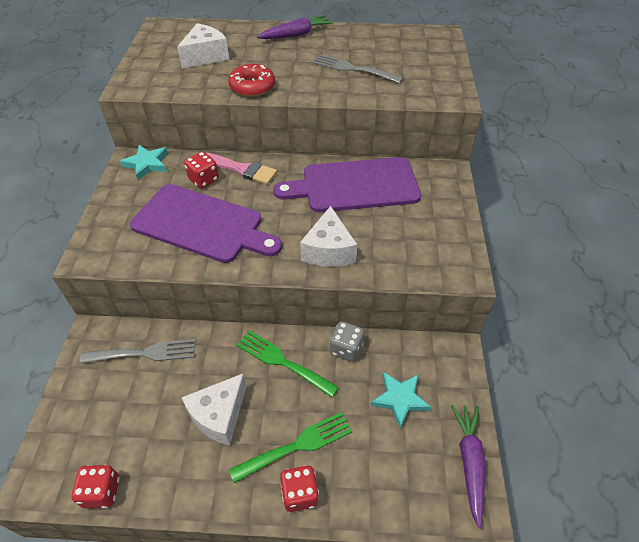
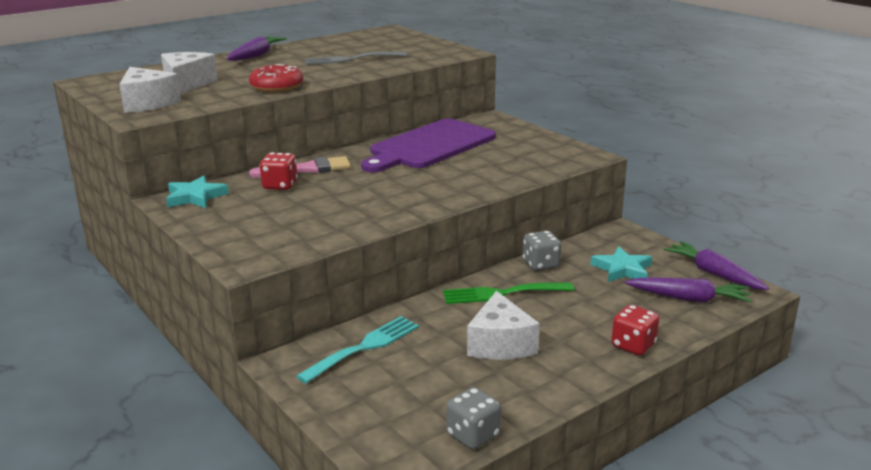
camera: 40 degrees left, 25 degrees down
red dice [71,465,120,508] -> grey dice [446,387,501,449]
grey fork [80,339,195,364] -> turquoise fork [296,316,419,384]
purple cutting board [130,184,282,263] -> none
green fork [229,412,352,483] -> none
white cheese [300,206,357,267] -> white cheese moved to [119,67,181,113]
none -> purple carrot [625,277,752,303]

